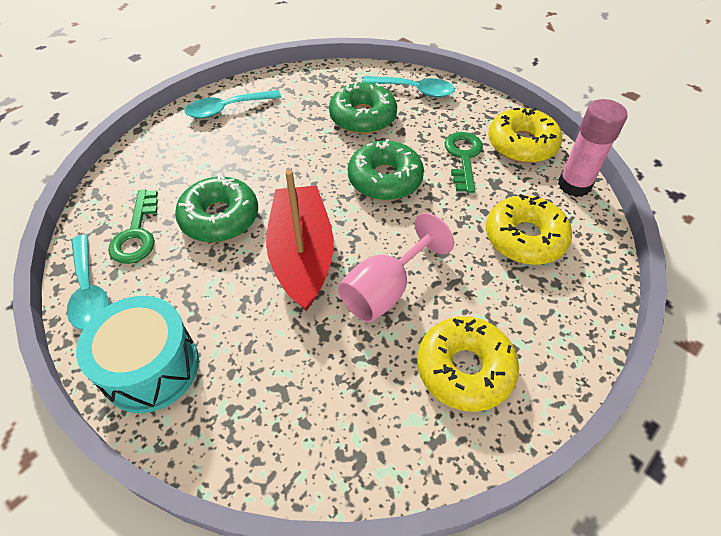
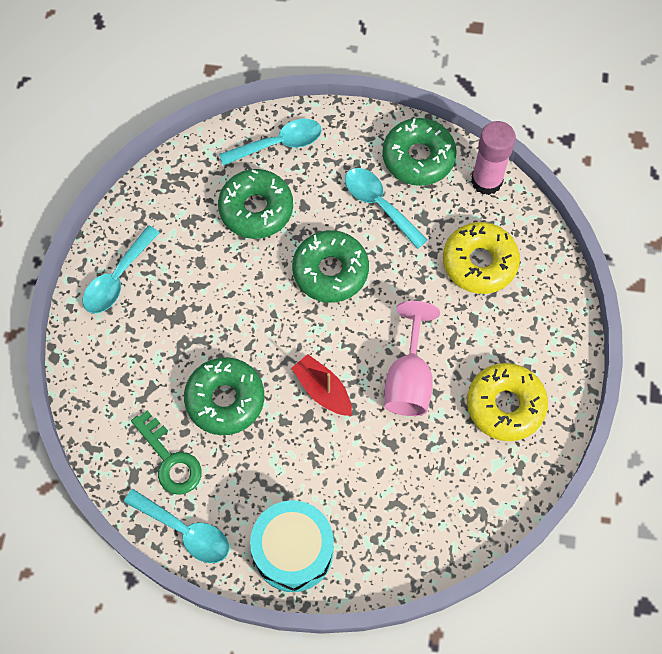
camera: 35 degrees left, 15 degrees up
red boat [266,169,334,311] -> red boat [292,354,352,416], size x0.55
green key [444,132,483,193] -> turquoise spoon [345,168,428,249]
yellow donut [488,108,562,163] -> green donut [382,118,457,186]

